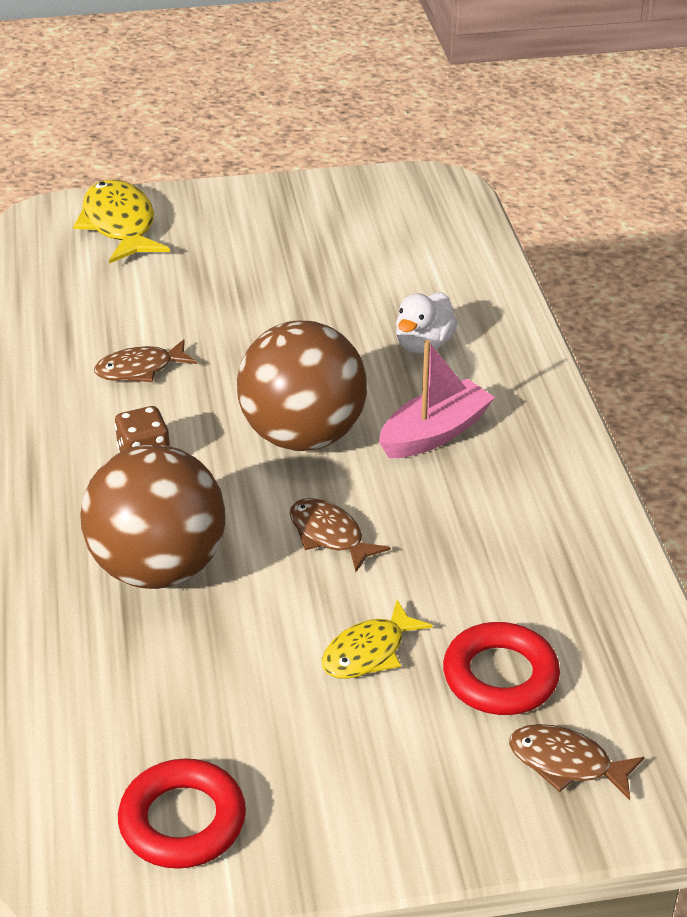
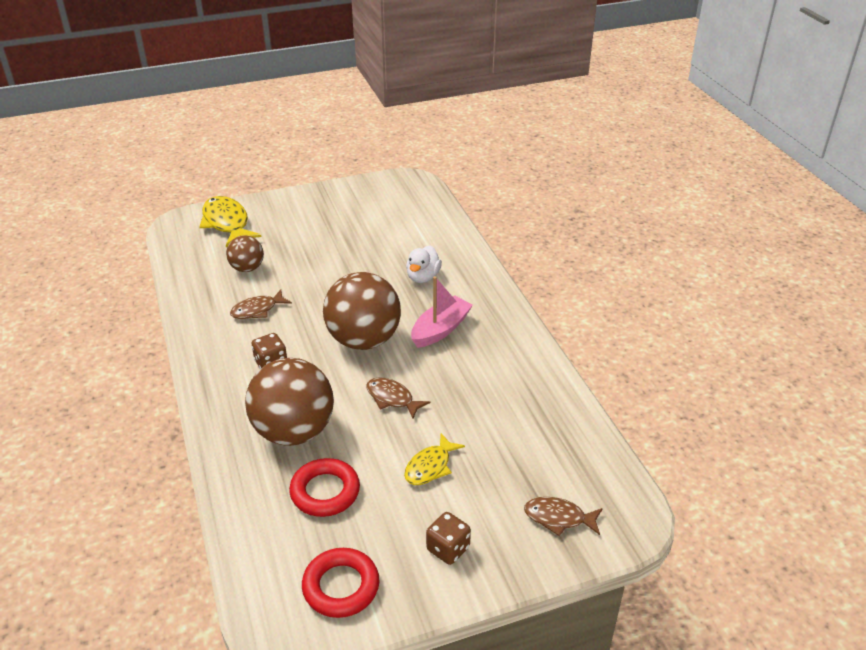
camera: 10 degrees left, 0 degrees up
red ring [443,622,560,715] -> red ring moved to [289,458,360,517]
none -> brown ball [226,235,264,272]
none -> brown dice [426,512,471,565]

